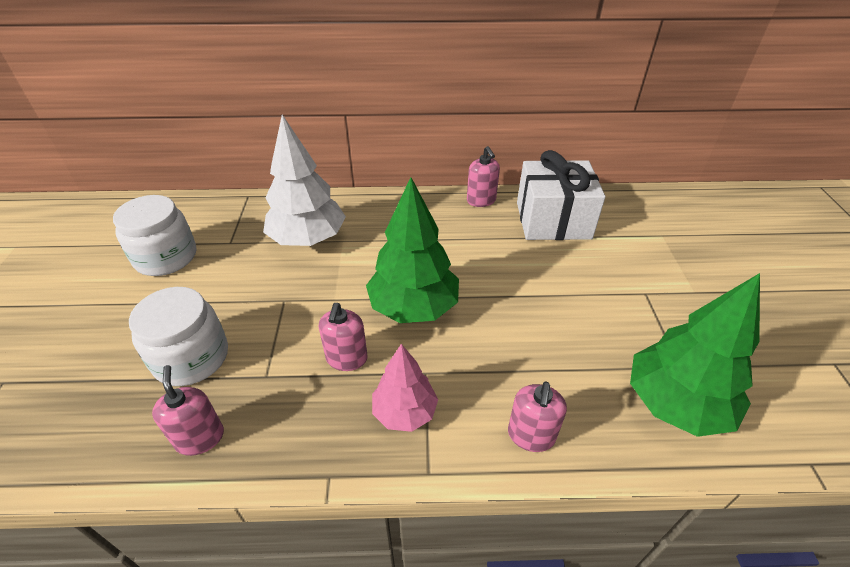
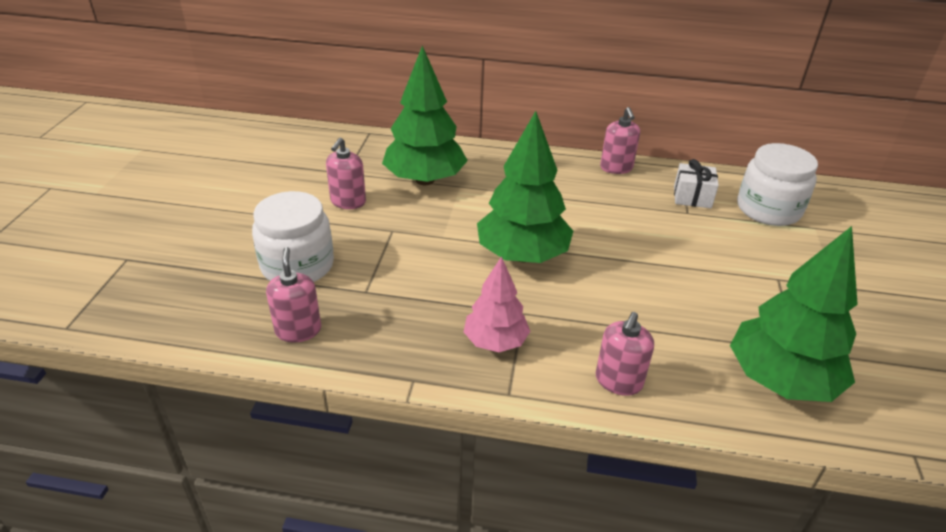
camera: 10 degrees right, 5 degrees down
white jar [113,195,196,276] -> white jar moved to [737,143,818,226]
white tree [263,115,346,246] -> green tree [382,45,468,185]
pink soap dispenser [319,303,368,371] -> pink soap dispenser moved to [326,138,366,209]
white gift [517,150,605,240] -> white gift [674,159,719,208], size x0.49

